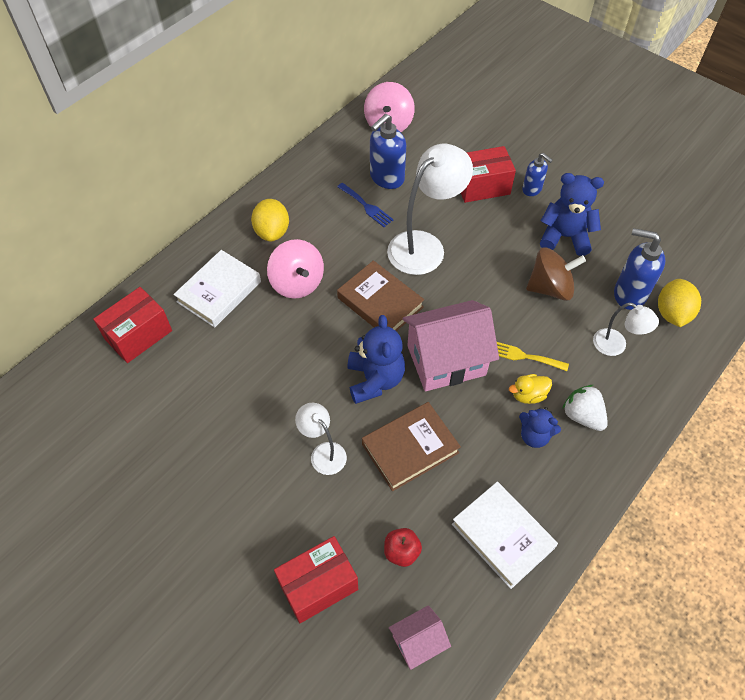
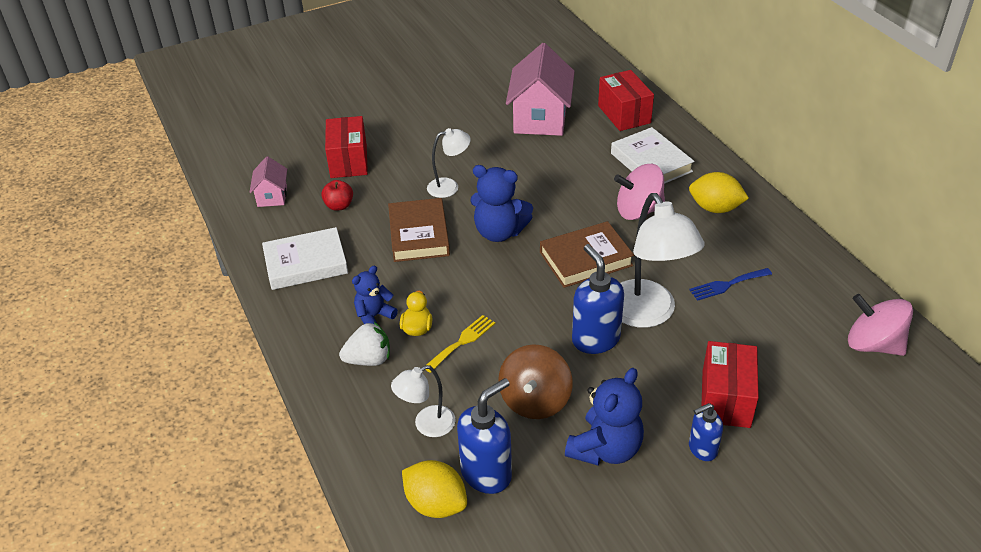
camera: 115 degrees right, 15 degrees down
blue soap dispenser [370,114,406,189] -> blue soap dispenser moved to [572,244,624,354]
pink house [403,300,499,391] -> pink house moved to [506,43,575,136]

